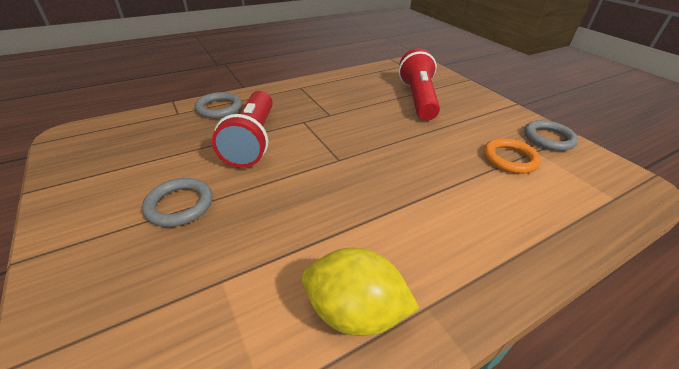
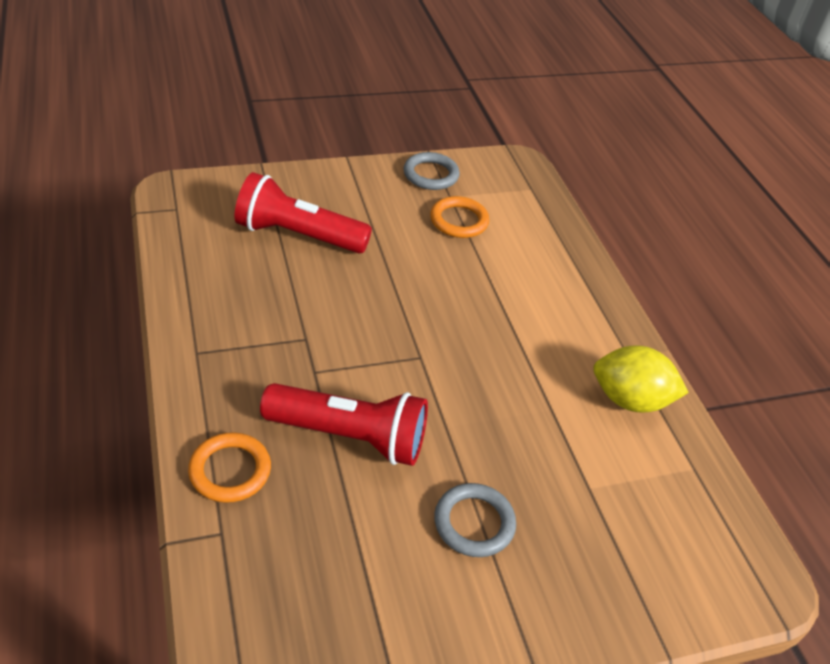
camera: 80 degrees left, 5 degrees up
grey ring [195,92,242,118] -> orange ring [188,433,271,503]
yellow lemon [302,247,420,336] -> yellow lemon turned 75 degrees clockwise [593,345,689,413]

